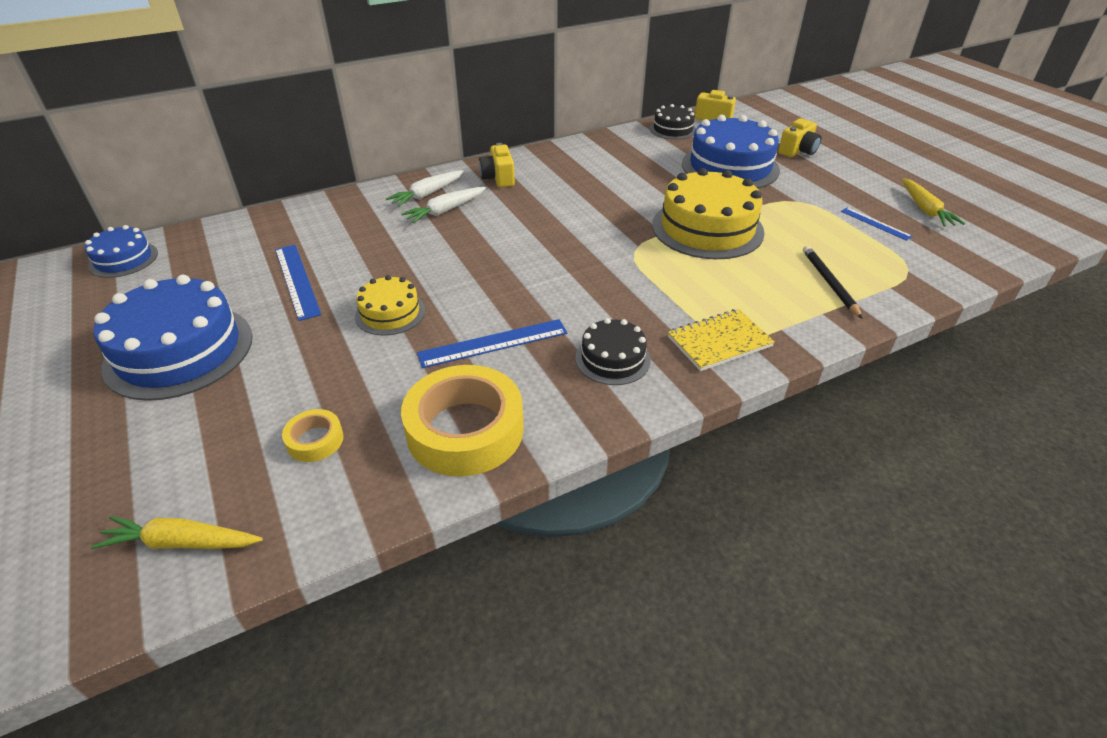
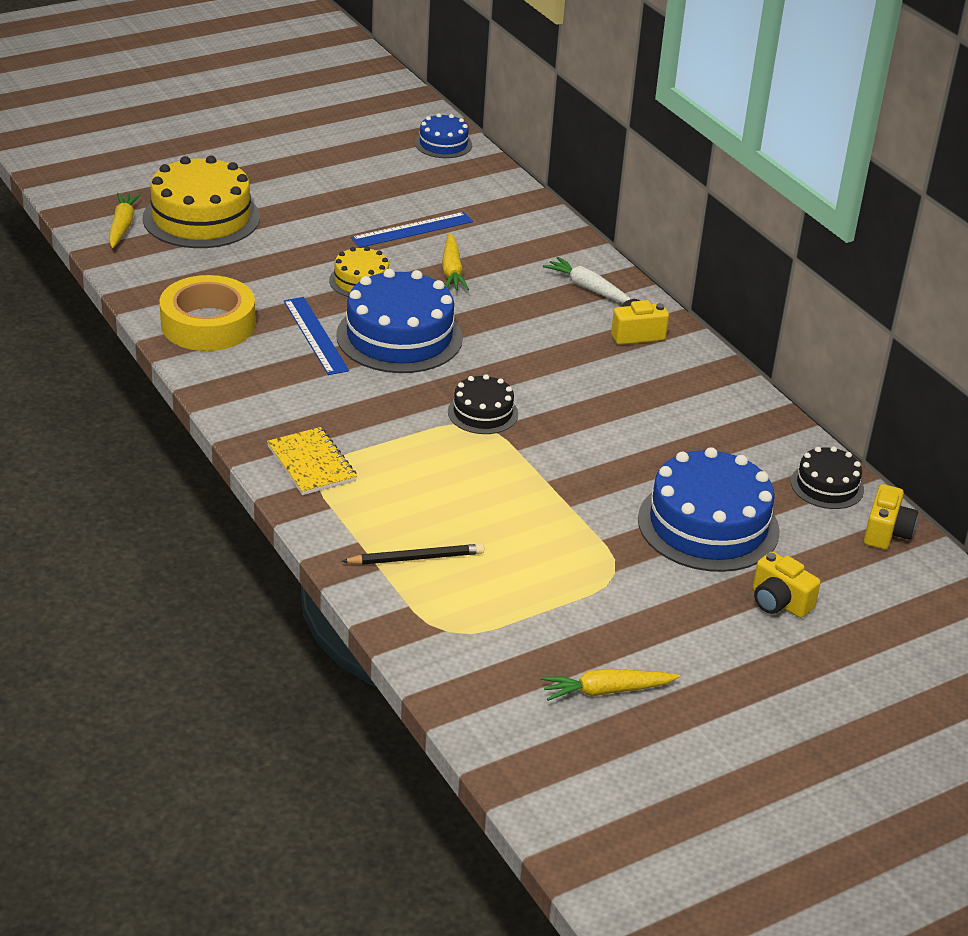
camera: 85 degrees right, 5 degrees down
blue cake [94,275,252,401] -> blue cake moved to [336,269,463,373]
yellow tape [282,409,344,462] -> none
white carrot [401,187,486,224] -> none
black cake [575,318,651,385] -> black cake moved to [448,374,518,434]
yellow cake [652,168,765,259] -> yellow cake moved to [143,156,260,248]
blue ruler [841,208,913,241] -> none
none -> yellow carrot [442,233,469,290]

